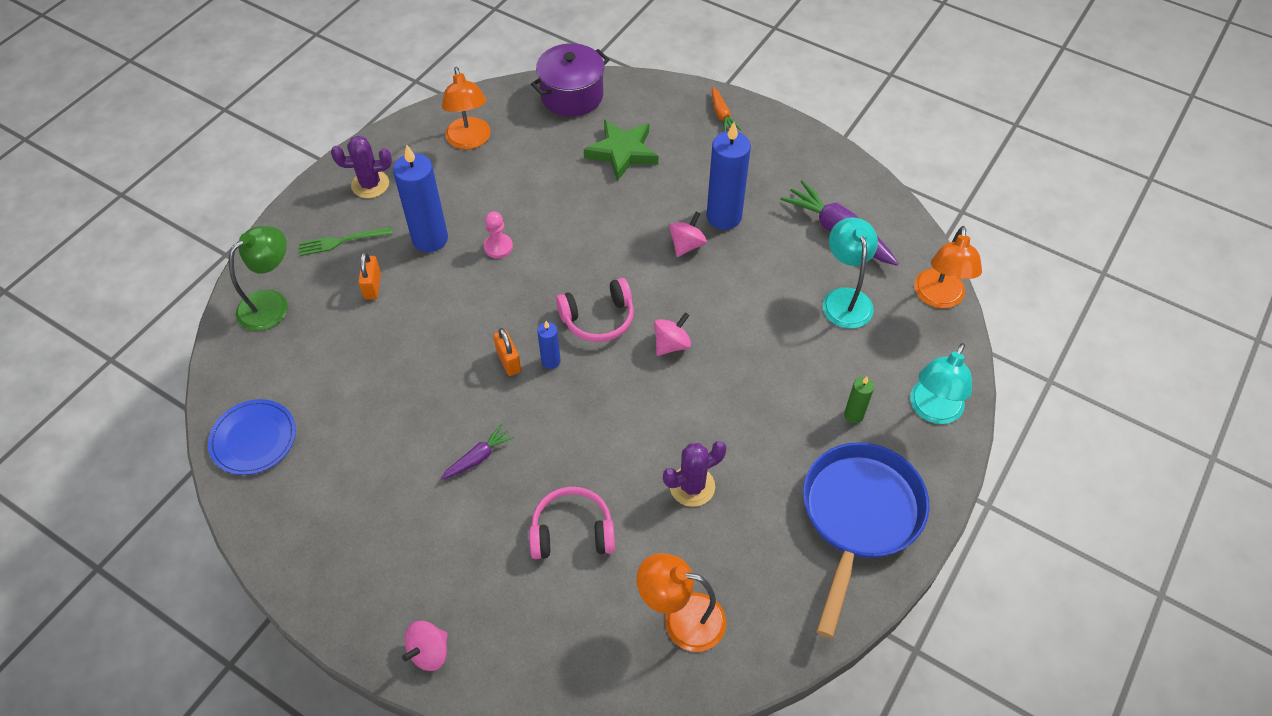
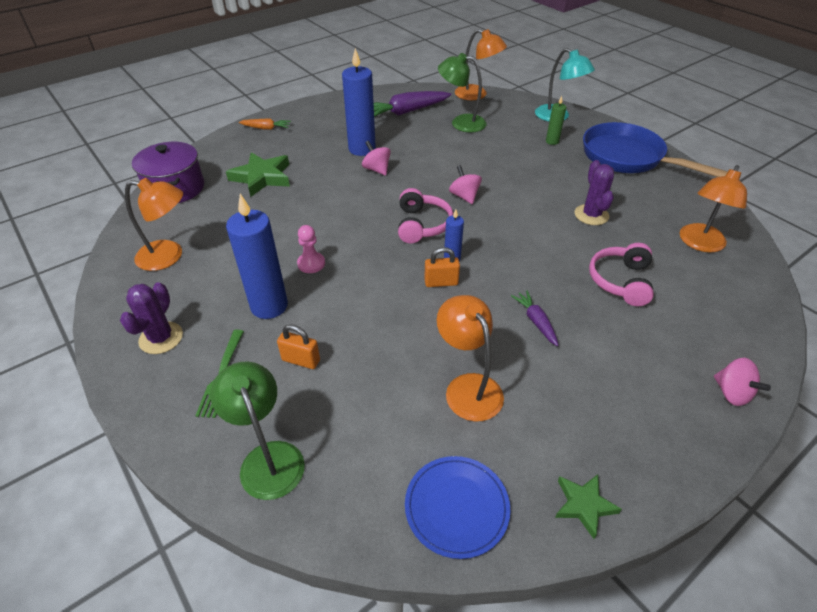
camera: 70 degrees left, 10 degrees down
turquoise lamp [822,218,878,329] -> green lamp [438,53,487,132]
none -> orange lamp [437,295,504,422]
none -> green star [555,474,622,539]

